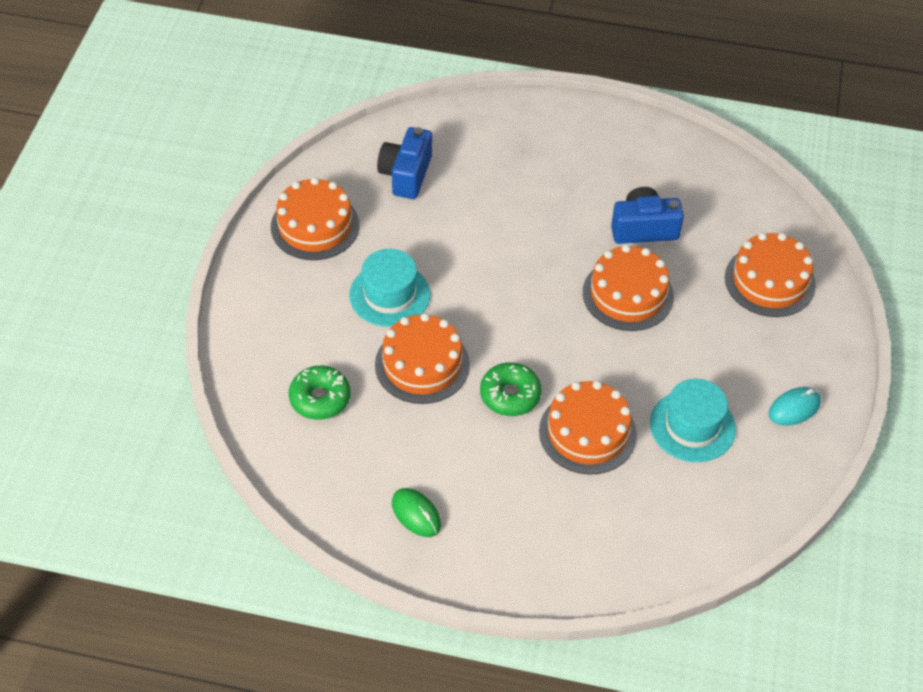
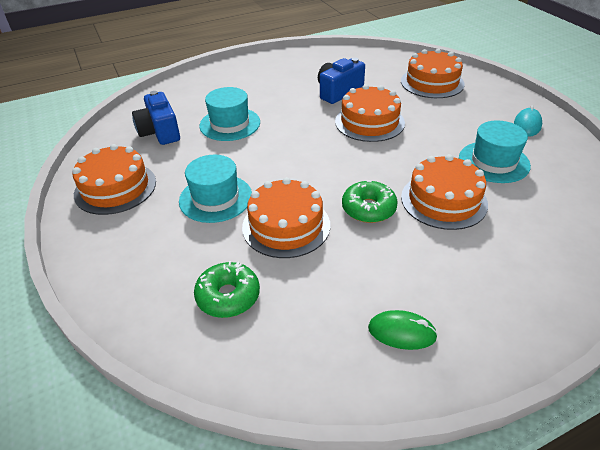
camera: 35 degrees left, 10 degrees down
none -> turquoise hat [199,87,260,141]

